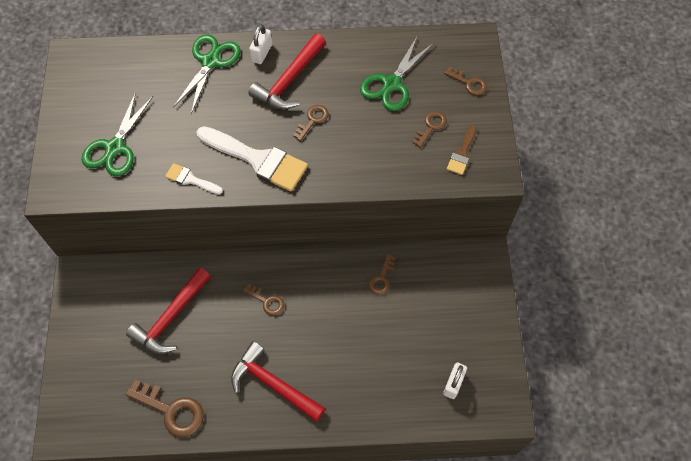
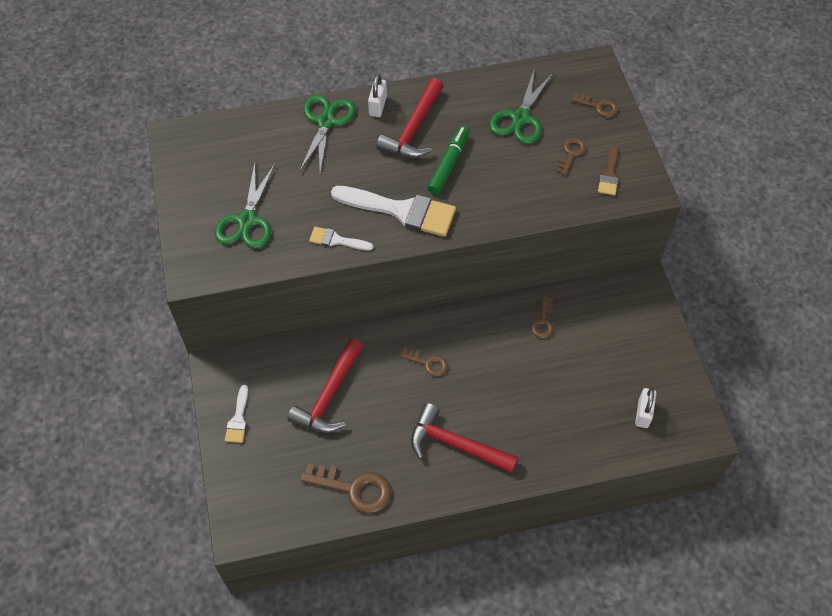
camera: 10 degrees left, 5 degrees down
brown key [293,105,329,141] -> green marker [428,126,469,195]
none -> white brush [225,385,248,443]

